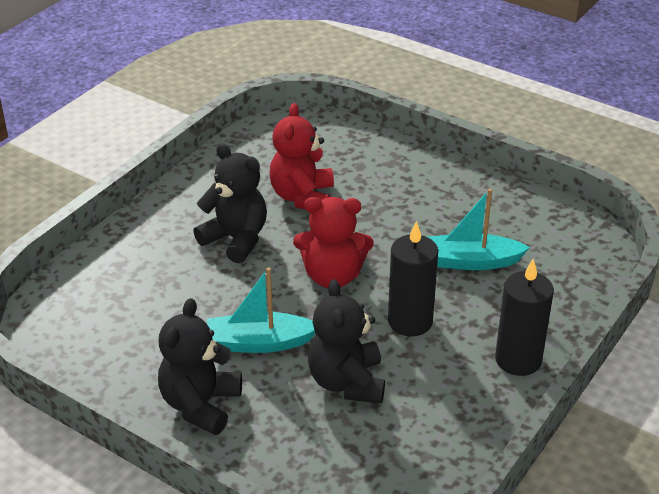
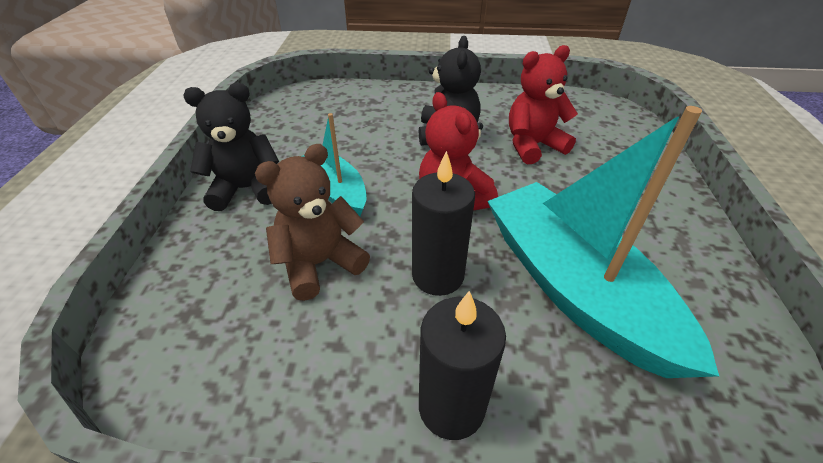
camera: 60 degrees right, 5 degrees up
black teddy bear [308,279,385,404] -> brown teddy bear [255,144,370,301]
turquoise boat [428,189,530,270] -> turquoise boat [488,106,719,378], size x1.86

